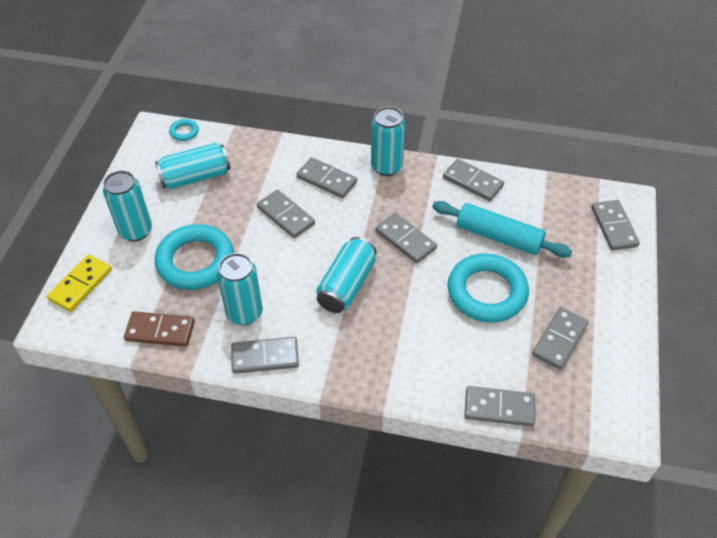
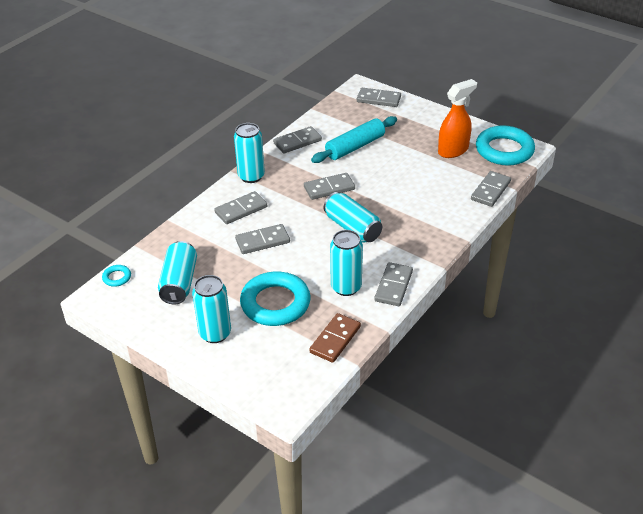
camera: 65 degrees left, 10 degrees down
yellow domino [47,255,112,312] -> none
turquoise ring [448,253,529,323] -> turquoise ring moved to [476,125,535,166]
grey domino [532,307,589,370] -> orange spray bottle [438,79,477,158]

